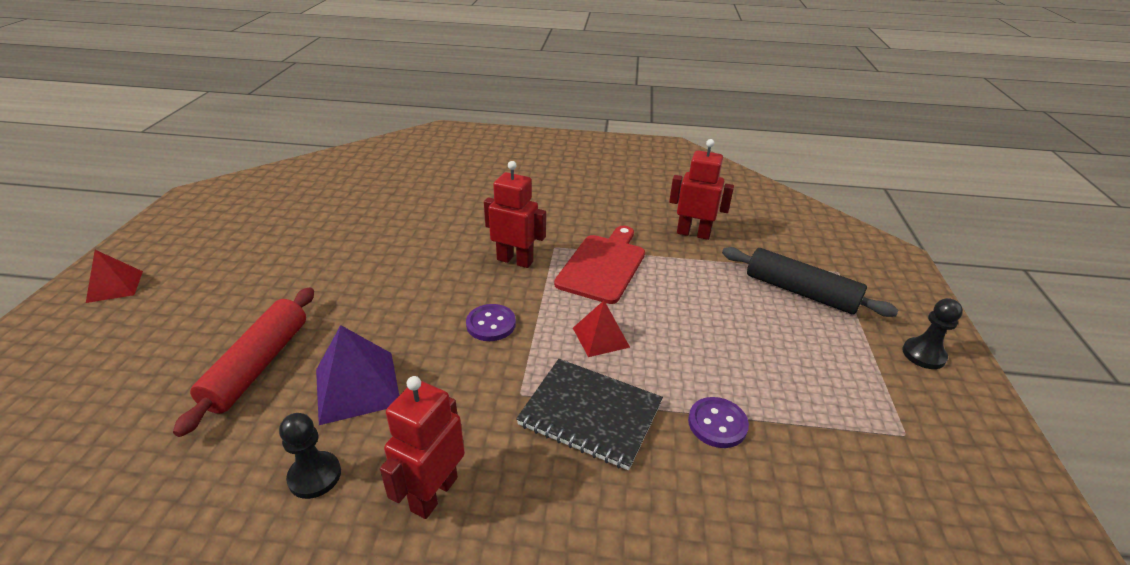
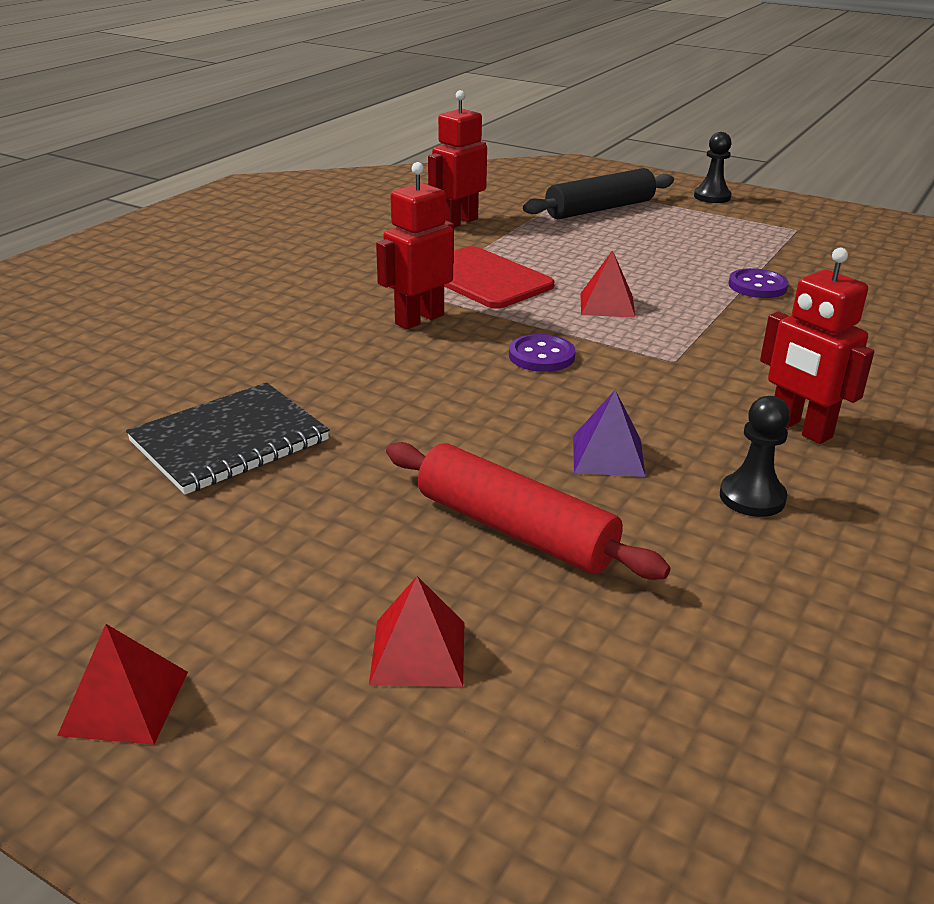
camera: 65 degrees left, 5 degrees down
purple pyramid [316,325,399,425] -> purple pyramid [573,390,646,477], size x0.65
black notebook [516,359,663,470] -> black notebook moved to [126,382,330,495]
none -> red pyramid [369,576,464,687]

